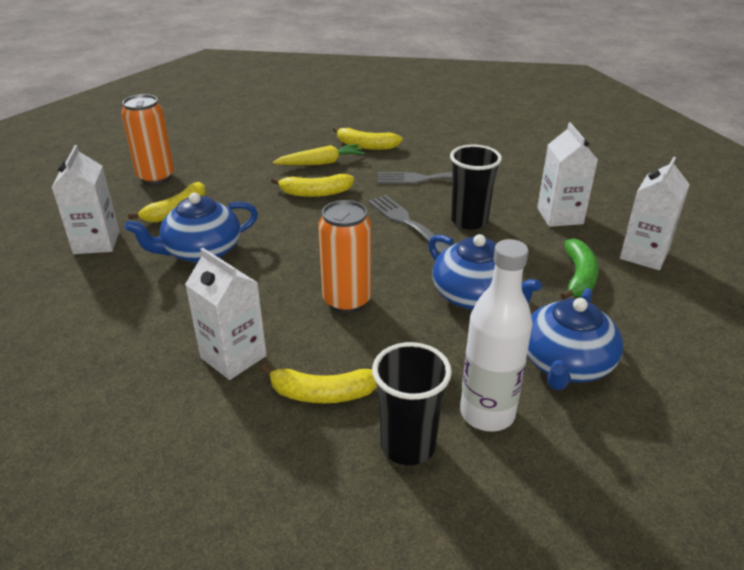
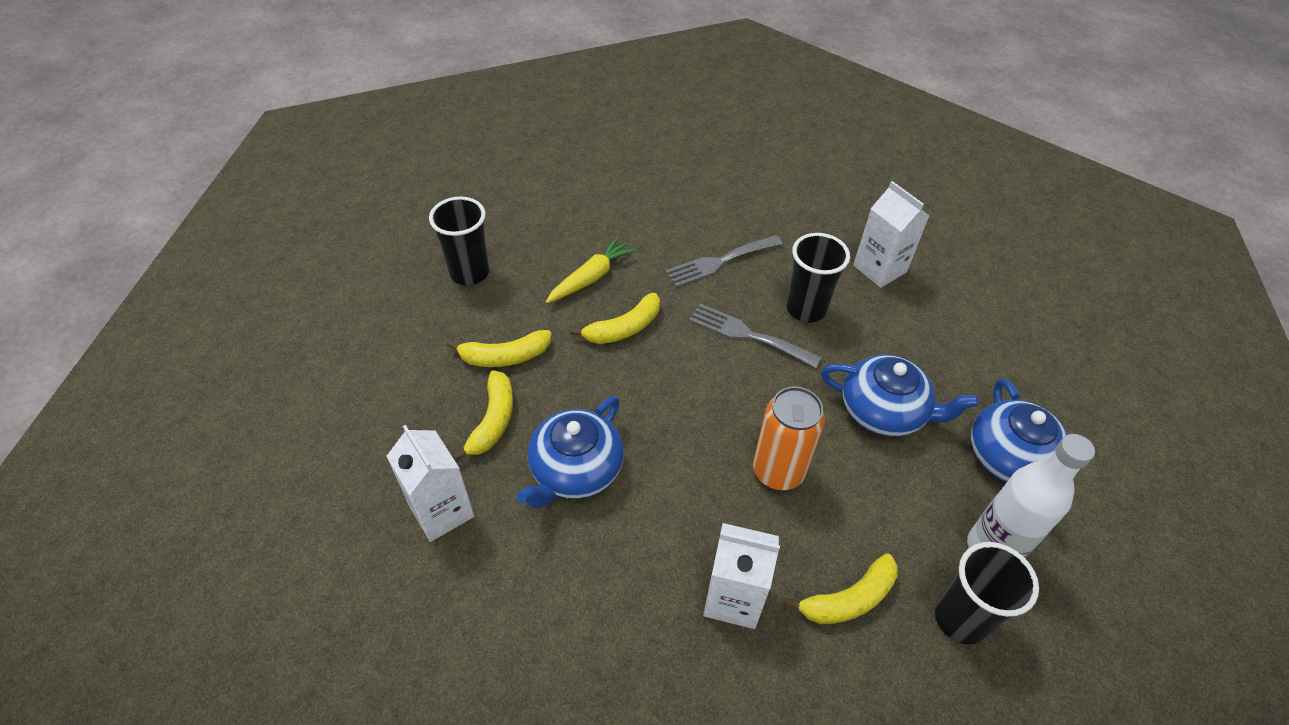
camera: 30 degrees left, 15 degrees up
orange can [121,94,174,185] -> none
yellow banana [333,126,403,150] -> yellow banana moved to [447,330,551,367]
green banana [560,239,599,300] -> none
white carton [620,157,690,270] -> none
none -> black cup [429,197,489,285]

